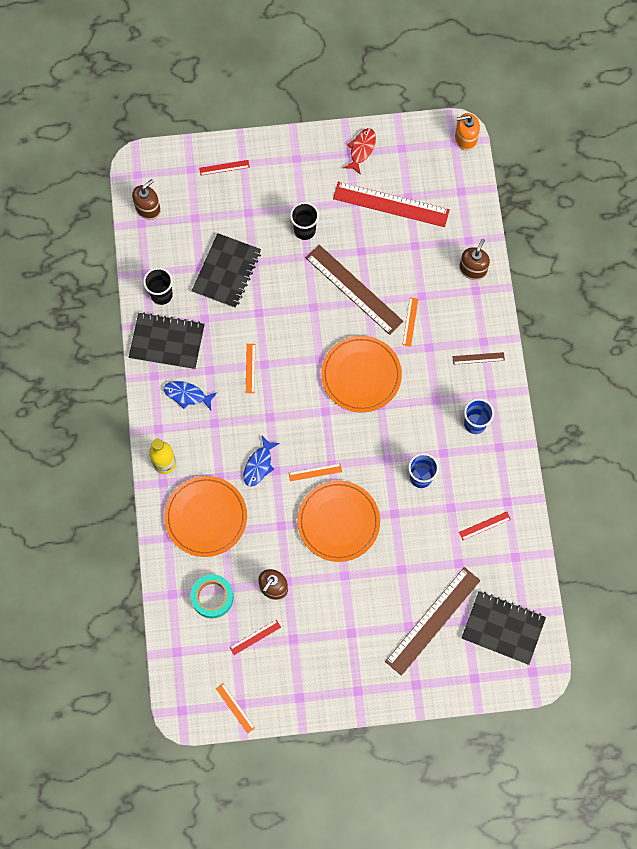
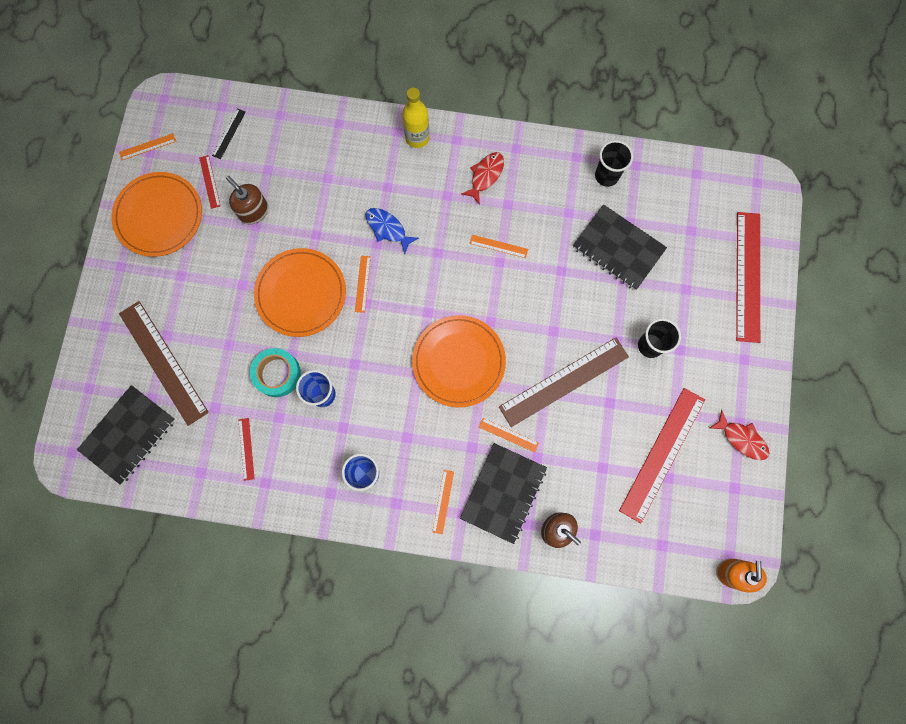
camera: 105 degrees right, 5 degrees up
black notebook [129,312,205,370] -> black notebook moved to [460,443,547,544]
brown soap dispenser [132,179,161,220] -> none
blue fish [164,381,217,410] -> red fish [461,152,504,205]
orange plate [164,476,247,557] -> orange plate moved to [112,172,202,257]
turquoise tape [191,574,234,618] -> turquoise tape moved to [250,348,301,397]
red ruler [199,160,250,175] -> red ruler [736,212,760,343], size x2.30
brown ruler [452,352,505,365] -> orange ruler [432,470,454,534]
none -> black ruler [212,108,246,159]

